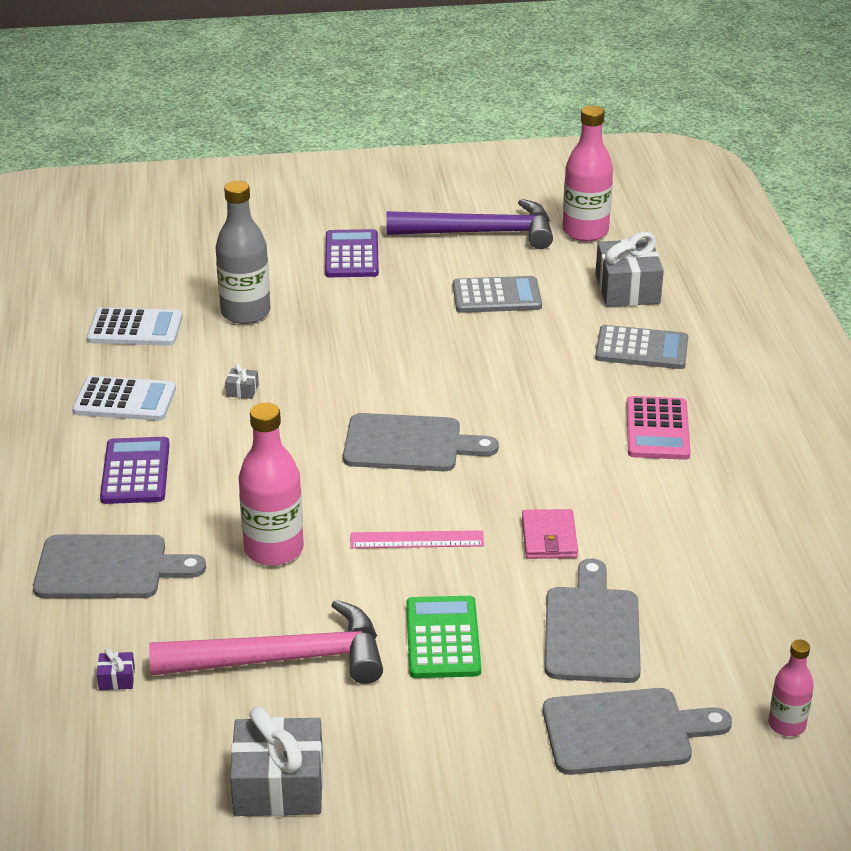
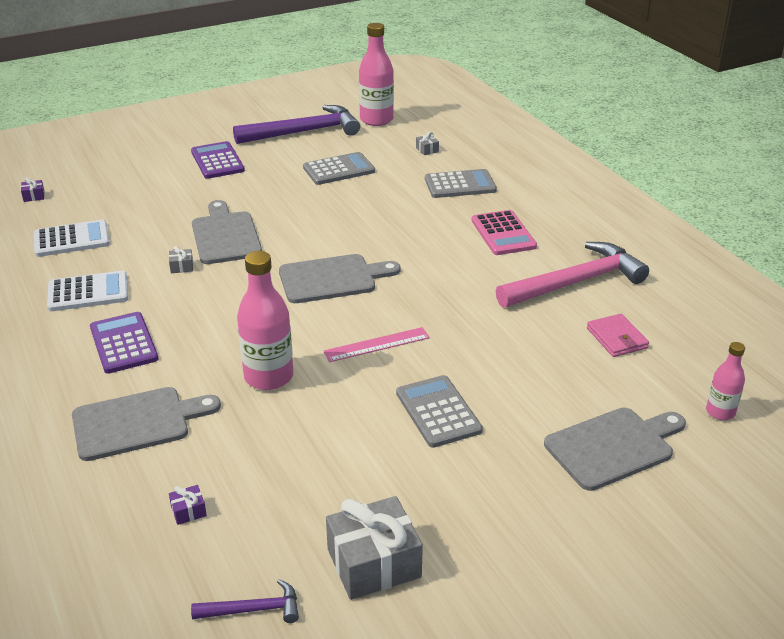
camera: 20 degrees left, 0 degrees up
pink hammer [149,600,383,684] -> pink hammer moved to [496,242,649,308]
grey bottle [216,181,271,324] -> none
green calculator [406,596,481,678] -> grey calculator [396,375,483,448]
pink wallet [522,509,578,559] -> pink wallet moved to [587,314,649,357]
grey cutting board [545,559,641,683] -> grey cutting board moved to [192,200,262,264]
grey gift [595,232,664,307] -> grey gift [416,132,439,155], size x0.42
none -> purple gift [21,177,45,202]
none -> purple hammer [191,579,299,623]

